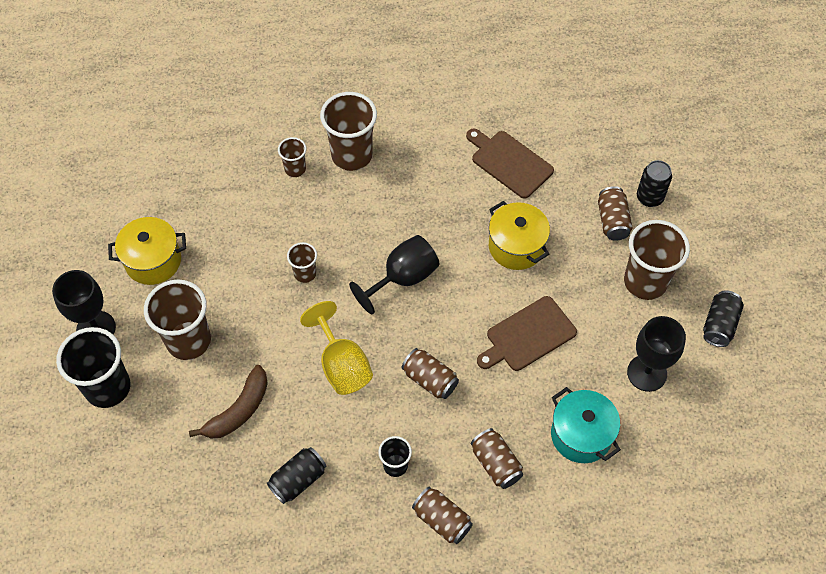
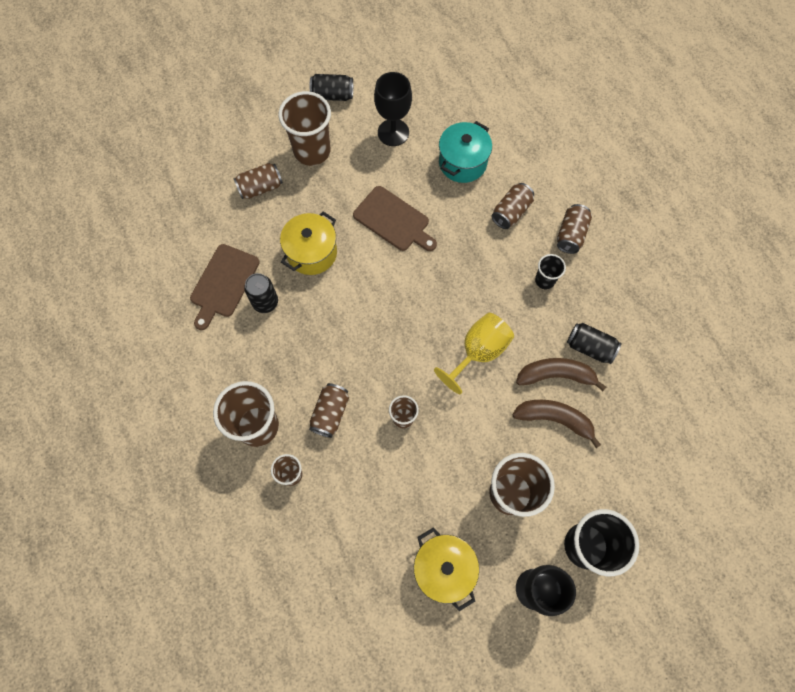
camera: 110 degrees left, 10 degrees up
black goblet [349,235,439,314] -> none
brown can [401,348,459,399] -> brown can moved to [309,383,349,438]
black can [637,160,672,207] -> black can moved to [244,273,278,313]
none -> brown banana [516,358,606,391]

